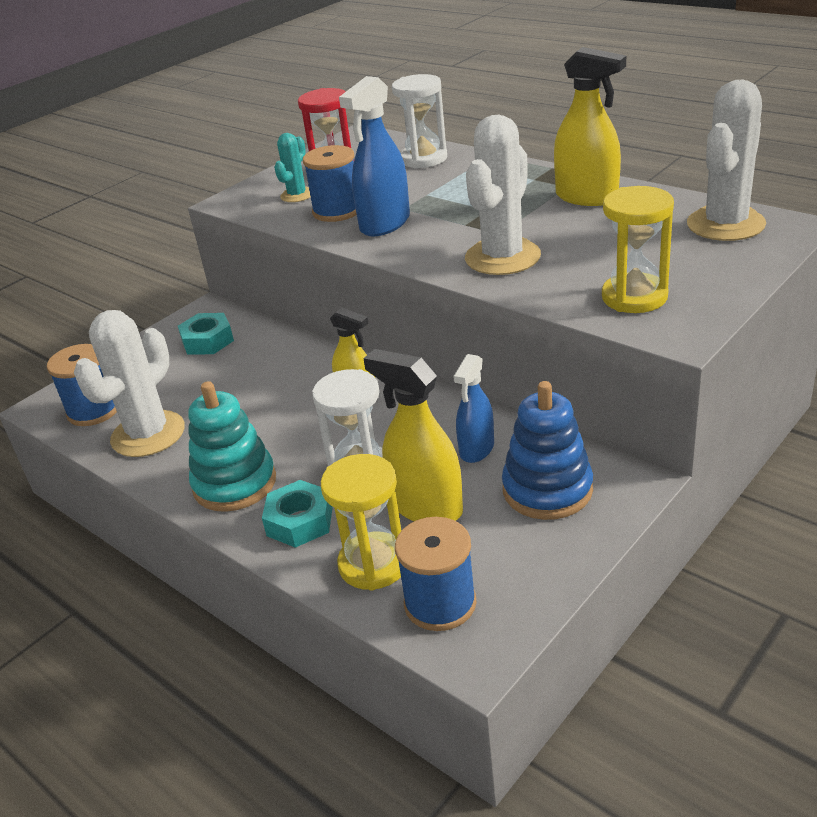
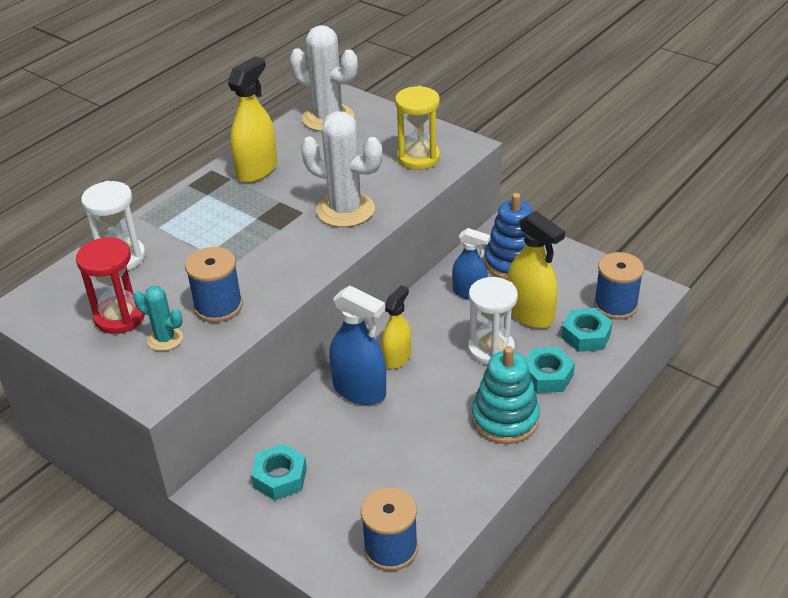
camera: 95 degrees left, 5 degrees up
white cactus [74,310,185,457] -> none
yellow hourglass [321,454,401,591] -> turquoise nut [561,308,613,352]
blue spray bottle [339,76,410,237] -> blue spray bottle moved to [329,286,386,405]
yellow spray bottle [363,349,463,521] -> yellow spray bottle turned 75 degrees counterclockwise [507,211,565,328]

